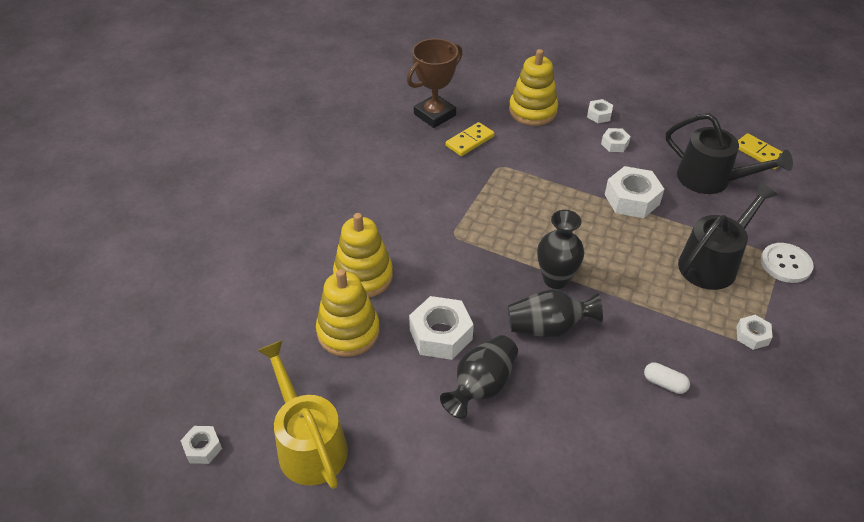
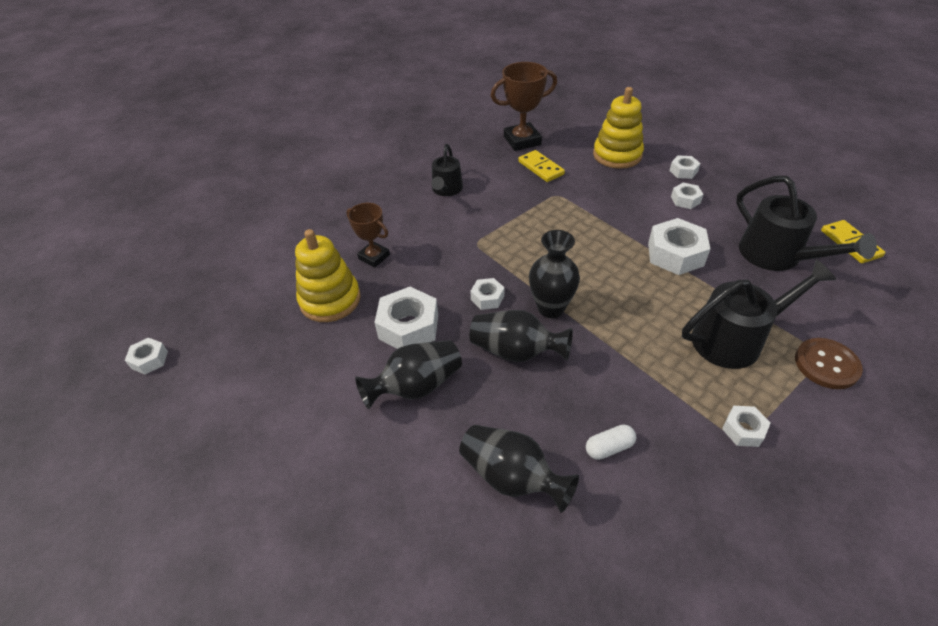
camera: 25 degrees right, 0 degrees up
yellow watering can [257,340,348,489] -> none
yellow stacking toy [333,213,393,298] -> brown trophy [346,203,390,267]
yellow domino [445,122,495,156] -> yellow domino turned 75 degrees clockwise [518,150,565,182]
white capsule [644,362,690,394] -> white capsule turned 75 degrees counterclockwise [586,424,636,460]
white button [761,243,814,283] -> brown button [795,338,863,389]
none -> black watering can [431,144,463,196]
none -> black vase [459,425,579,513]
none -> white nut [470,278,504,310]

